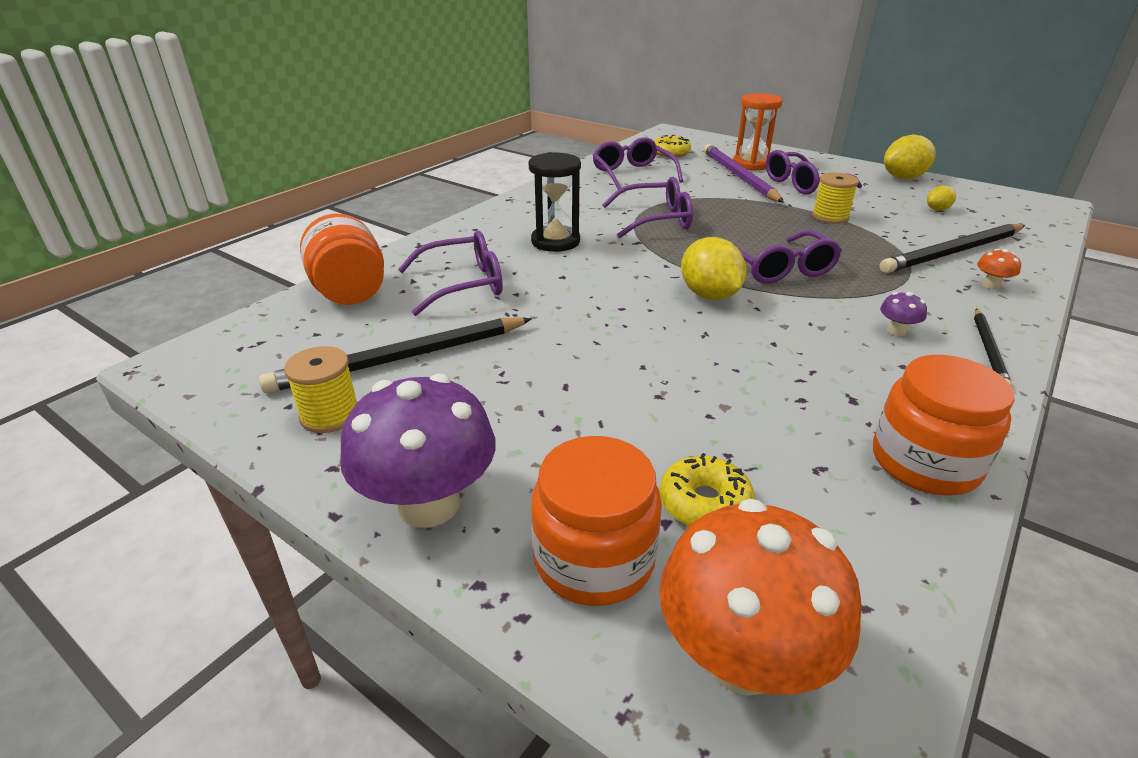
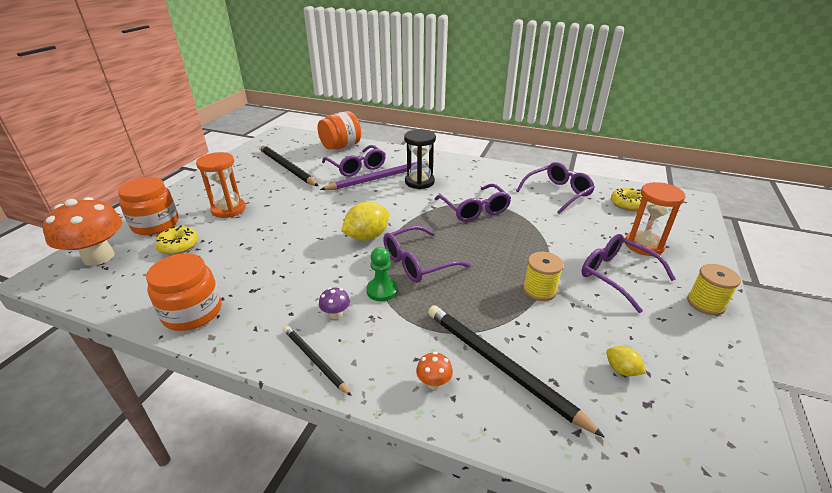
camera: 75 degrees right, 0 degrees up
yellow spool [284,346,358,433] -> yellow spool moved to [687,264,741,315]
purple mushroom [340,374,496,528] -> none
purple pencil [704,144,784,202] -> purple pencil moved to [320,159,429,190]
yellow lemon [884,135,936,179] -> none
black pencil [974,309,1012,387] -> black pencil turned 45 degrees clockwise [284,326,351,396]
none -> orange hourglass [196,152,246,218]
none -> green pawn [366,247,398,301]

